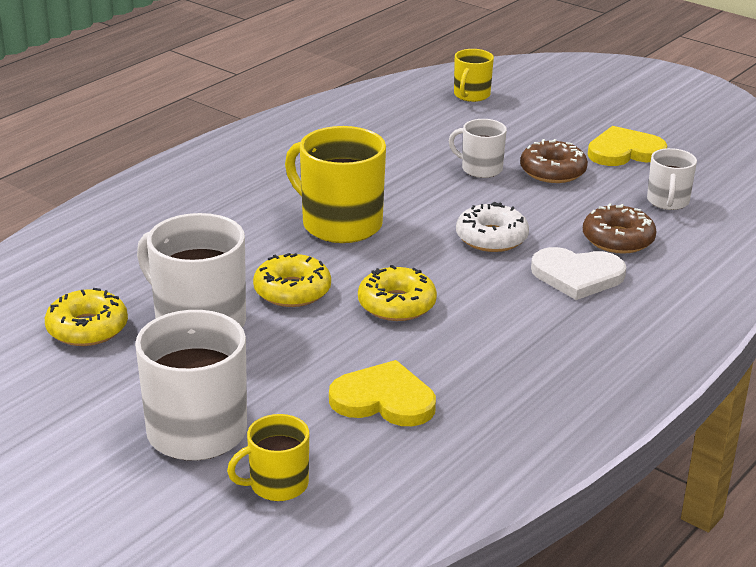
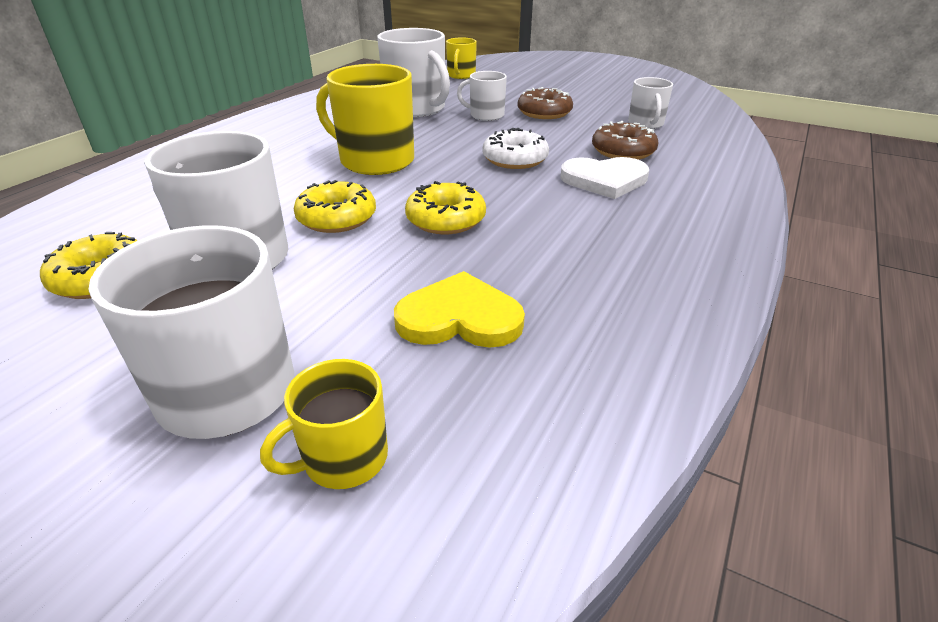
camera: 10 degrees left, 5 degrees up
yellow heart [588,126,668,166] -> none
none -> white mug [377,28,450,117]

